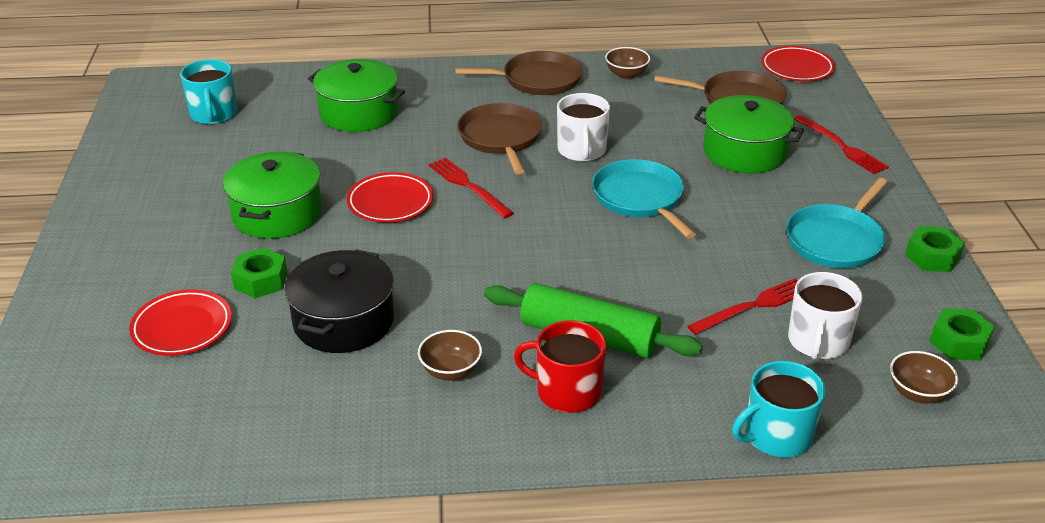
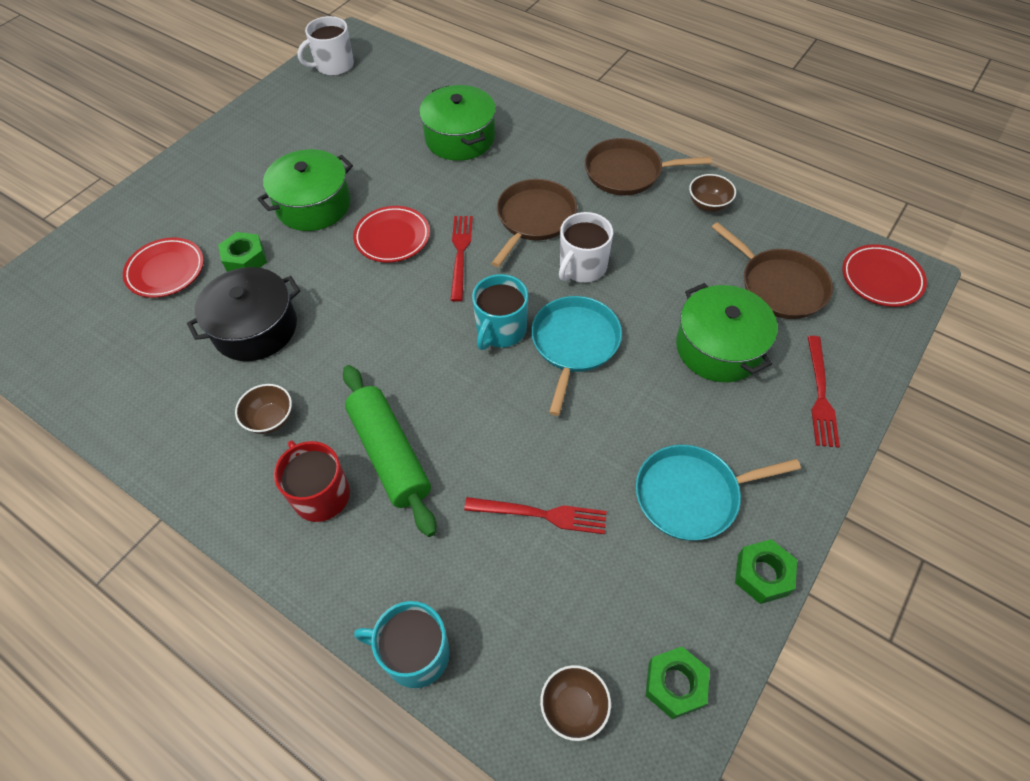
camera: 40 degrees right, 20 degrees up
turquoise mug [180,59,237,125] -> turquoise mug moved to [472,274,528,350]
brown pan [455,51,583,95] -> brown pan turned 150 degrees clockwise [585,138,712,195]
white mug [788,272,862,360] -> white mug moved to [297,16,354,76]

